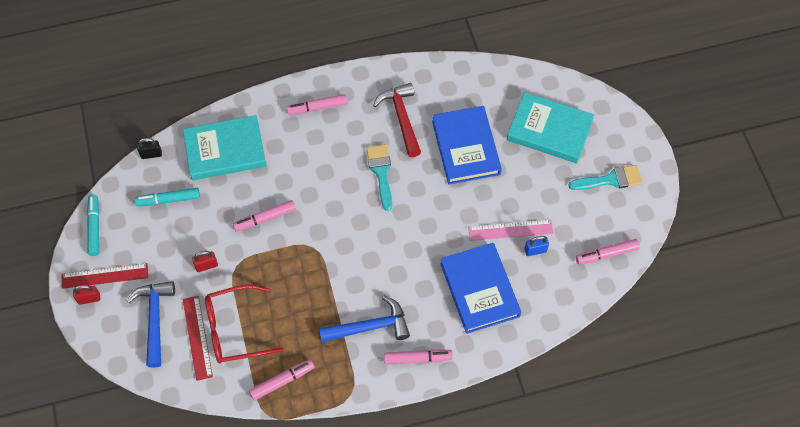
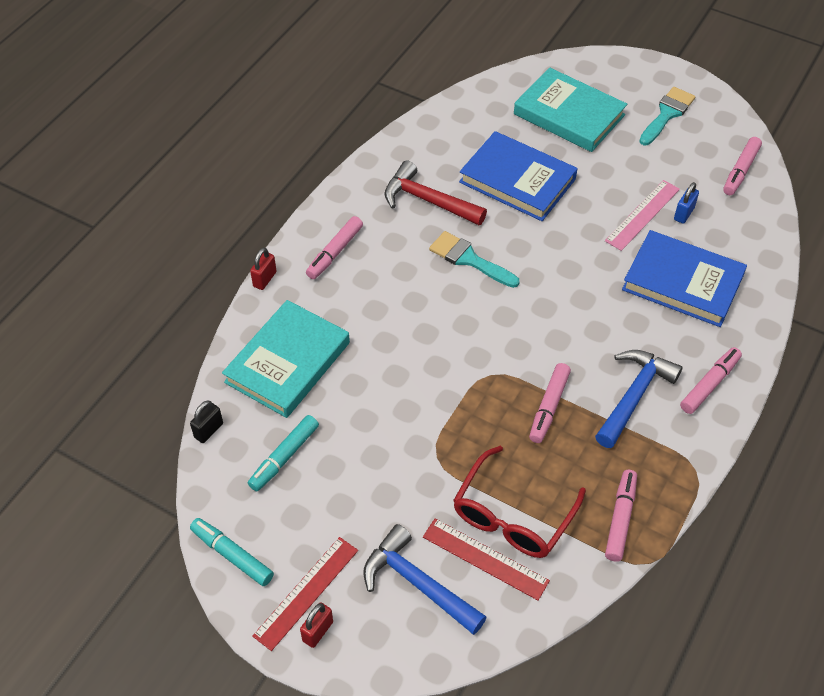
camera: 45 degrees left, 10 degrees down
red padlock [192,251,218,272] -> red padlock moved to [250,248,277,290]
pink marker [233,200,296,232] -> pink marker moved to [529,363,571,443]
turquoise book [507,92,594,163] -> turquoise book turned 60 degrees clockwise [514,68,627,152]

